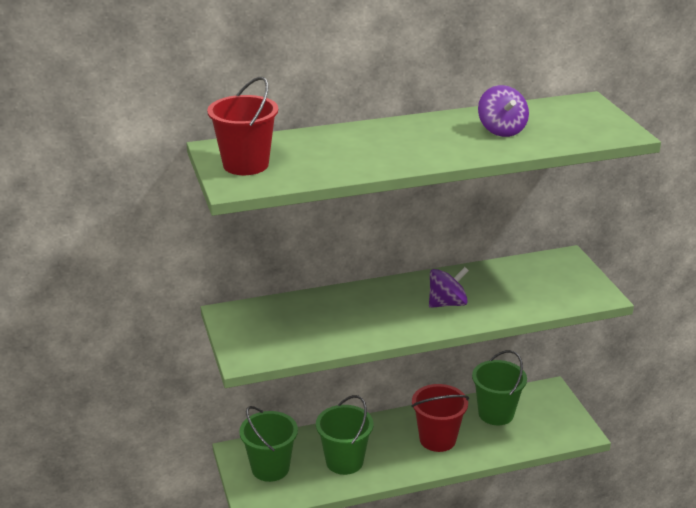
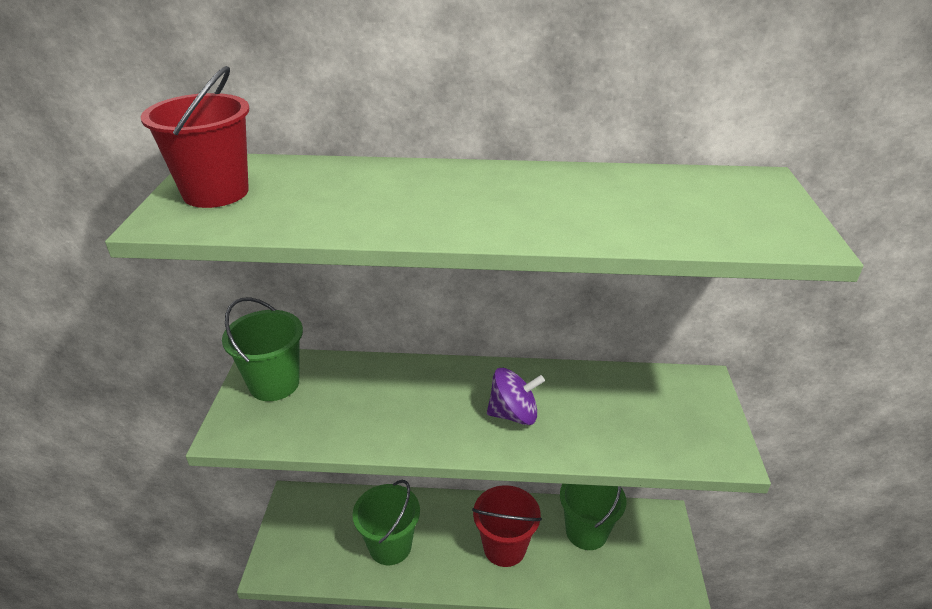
camera: 20 degrees right, 5 degrees up
green bucket [239,406,298,482] -> green bucket moved to [222,297,303,401]
purple spinning top [478,85,529,137] -> none

